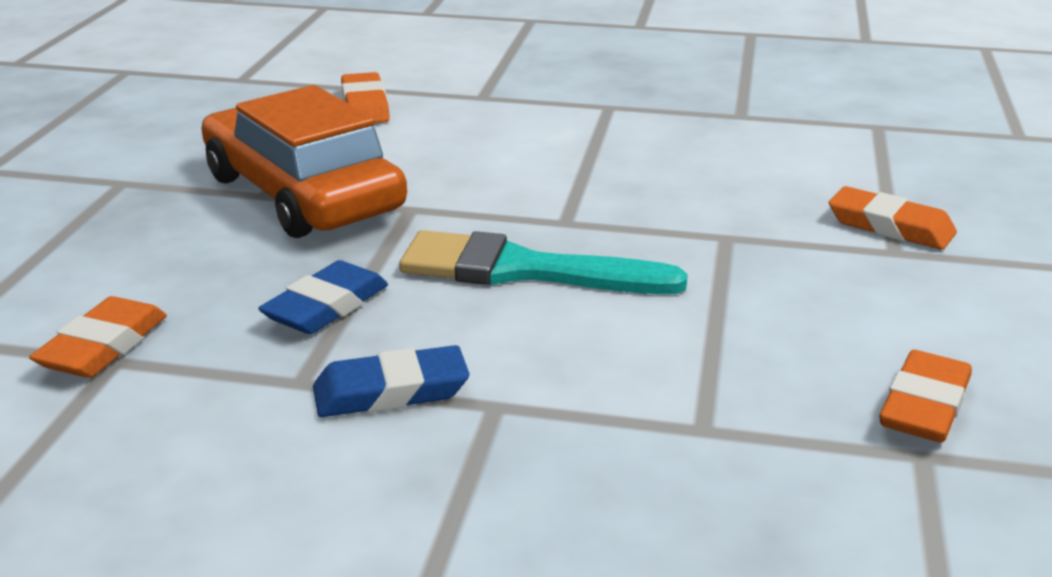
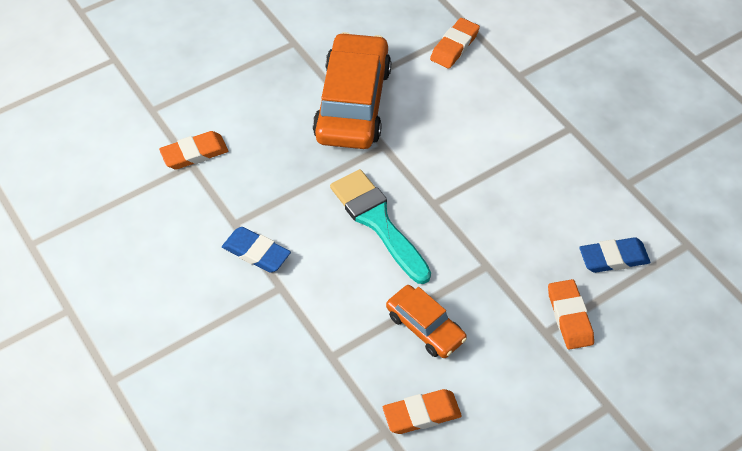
camera: 45 degrees right, 25 degrees up
blue eraser [258,260,388,334] -> blue eraser moved to [579,237,650,273]
none -> orange car [386,285,467,358]

